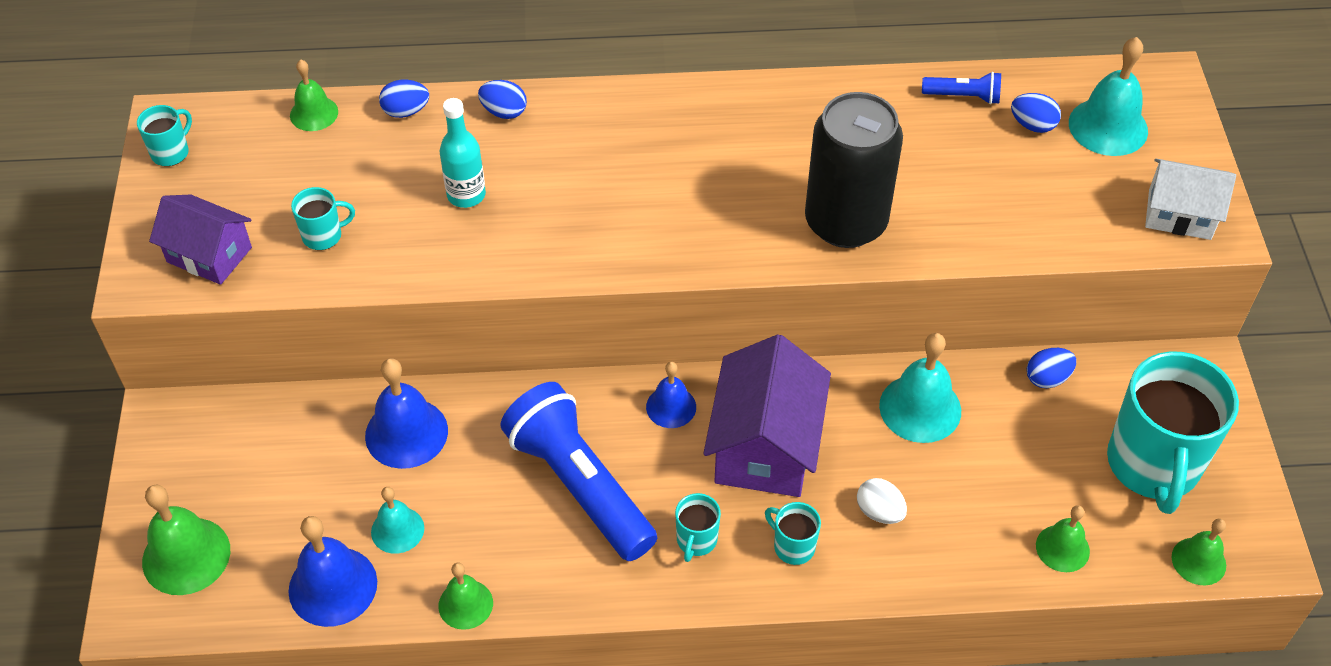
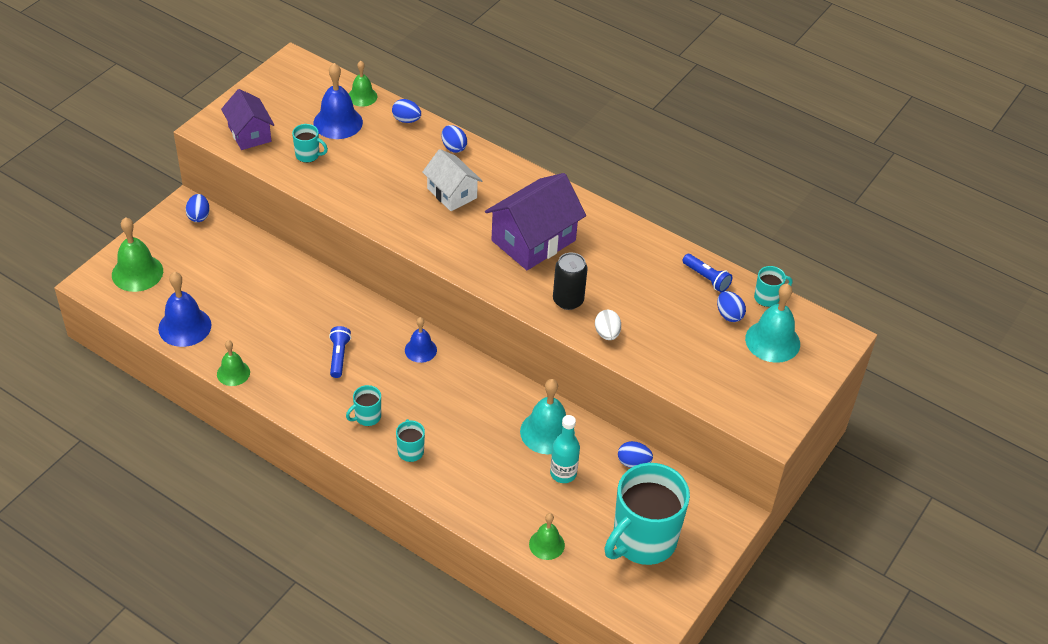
camera: 35 degrees right, 5 degrees down
turquoise mug [137,105,192,166] -> turquoise mug moved to [754,266,792,307]
blue bell [365,358,448,469] -> blue bell moved to [313,63,363,139]
turquoise bell [371,487,424,554] -> none
turquoise bottle [440,98,486,208] -> turquoise bottle moved to [550,415,580,483]
blue flashlight [500,382,657,561] -> blue flashlight [329,326,351,378], size x0.44
purple house [703,334,831,497] -> purple house moved to [485,173,586,270]
black can [805,92,903,248] -> black can [553,253,588,310], size x0.57
white egg [857,478,907,524] -> white egg moved to [595,310,621,340]
white house [1145,159,1236,240] -> white house moved to [422,149,482,211]
green bell [1172,518,1226,585] -> none
none -> blue egg [185,194,210,222]

